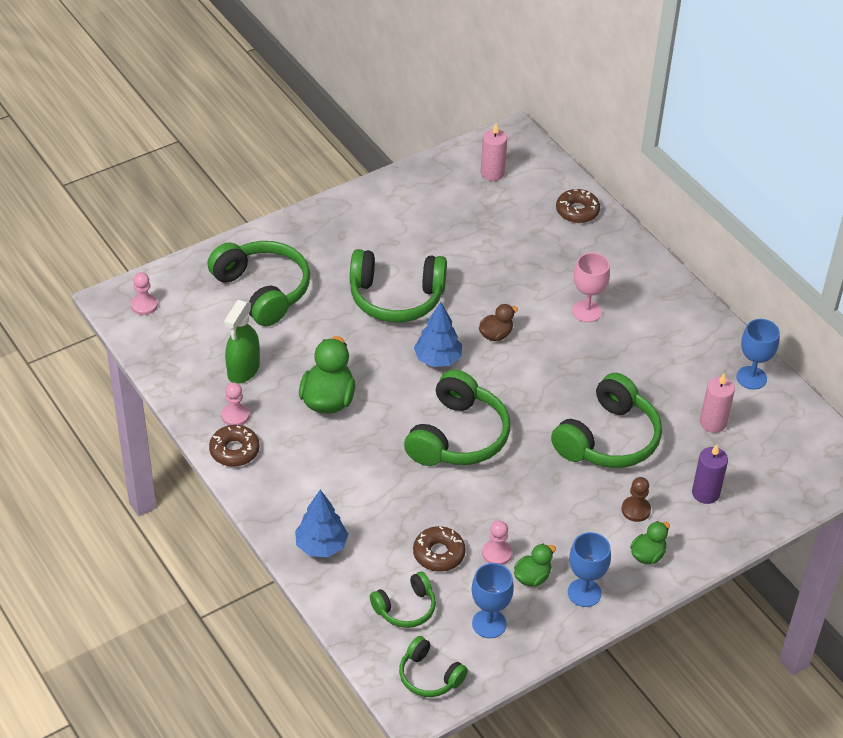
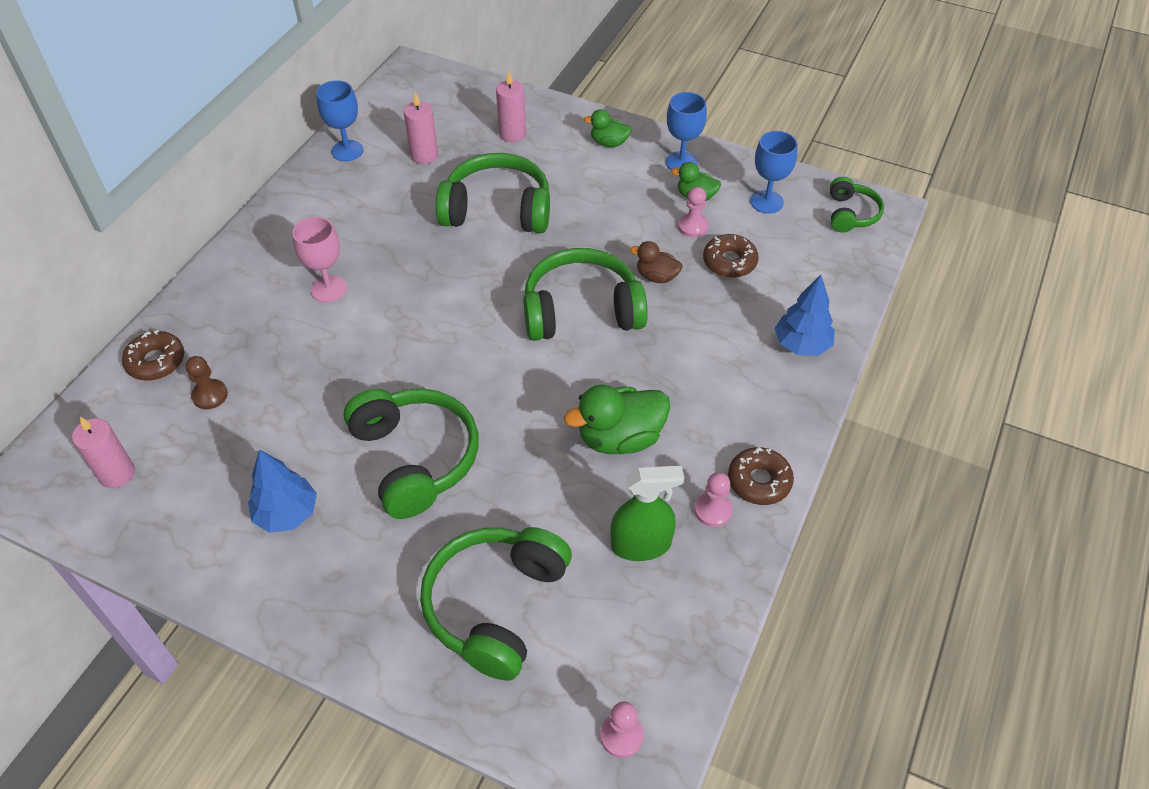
camera: 120 degrees left, 5 degrees up
green headphones [370,572,436,628] -> none
blue tree [414,302,462,367] -> blue tree moved to [248,449,317,533]
brown duck [479,304,518,341] -> brown duck moved to [630,241,682,283]
brown pawn [621,477,651,522] -> brown pawn moved to [186,356,228,409]
purple candle [692,444,728,504] -> pink candle [496,72,526,142]

